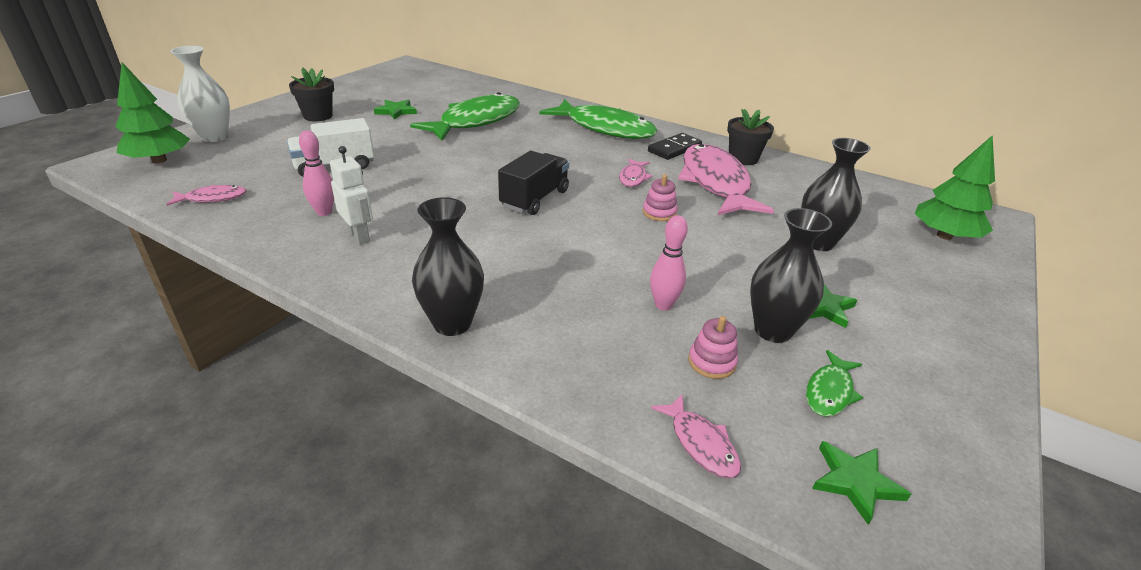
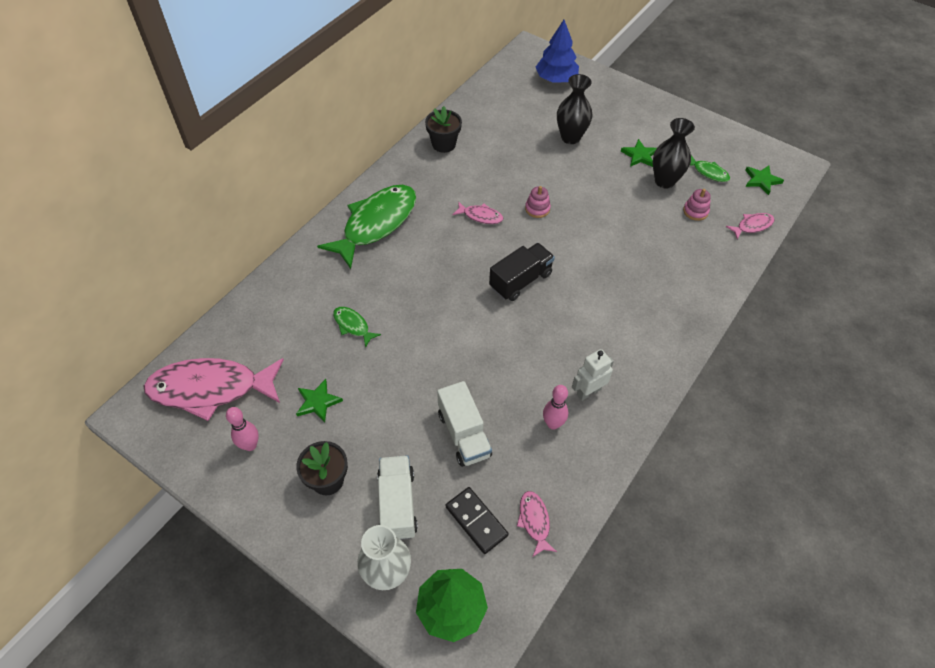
camera: 85 degrees left, 20 degrees up
green fish [410,92,520,141] -> green fish [333,307,381,348], size x0.44
black vase [412,197,484,336] -> none
black truck [498,151,569,215] -> black truck turned 105 degrees clockwise [489,243,555,301]
black domino [648,133,702,160] -> black domino moved to [446,487,509,554]
pink bowling pin [650,215,688,310] -> pink bowling pin moved to [226,407,259,451]
pink fish [678,144,774,215] -> pink fish moved to [143,358,284,421]
green tree [915,135,995,240] -> blue tree [536,20,579,83]
none -> white truck [377,455,418,540]

